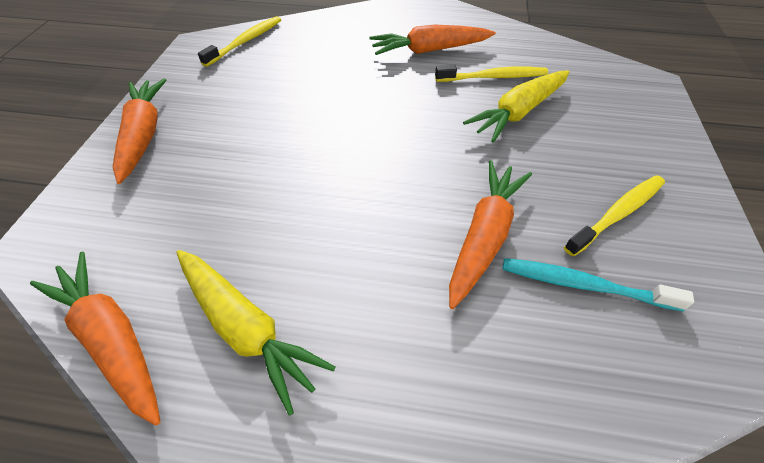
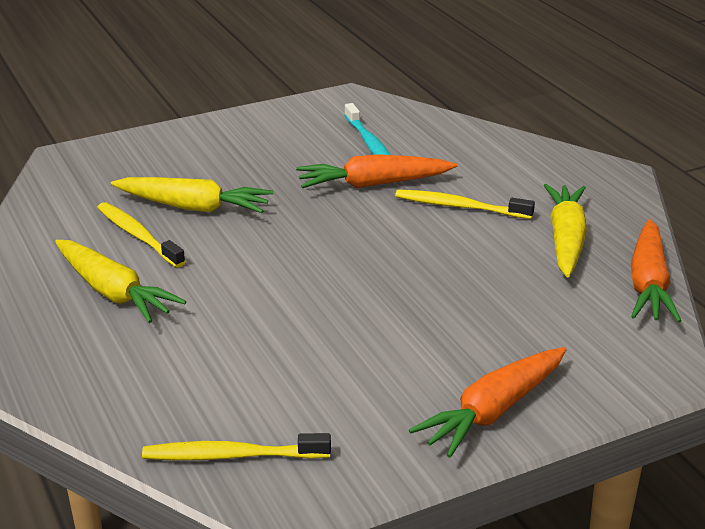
camera: 125 degrees left, 20 degrees down
orange carrot [369,25,496,55] -> yellow carrot [55,240,186,323]
yellow toothbrush [564,175,665,256] -> yellow toothbrush moved to [395,189,535,219]

